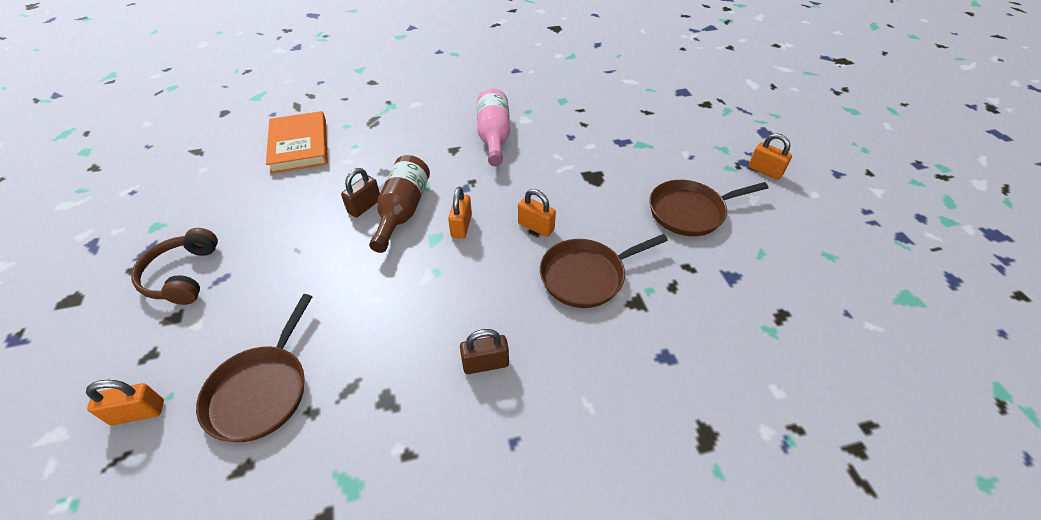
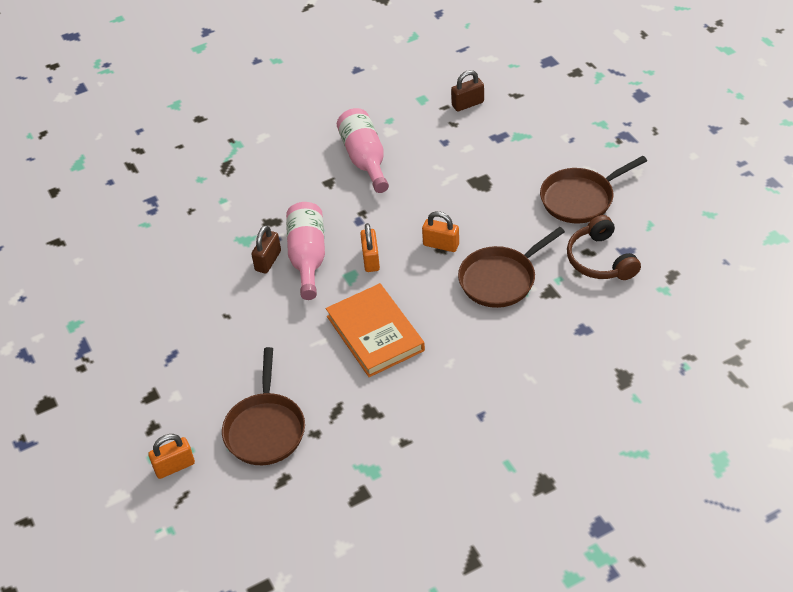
camera: 10 degrees left, 0 degrees up
brown headphones [131,228,218,305] -> brown headphones moved to [567,215,641,280]
orange book [266,111,328,174] -> orange book moved to [326,283,425,377]
brown bottle [369,155,430,253] -> pink bottle [286,202,325,300]
brown padlock [460,329,509,374] -> brown padlock moved to [451,70,484,111]
orange padlock [748,133,792,180] -> none

